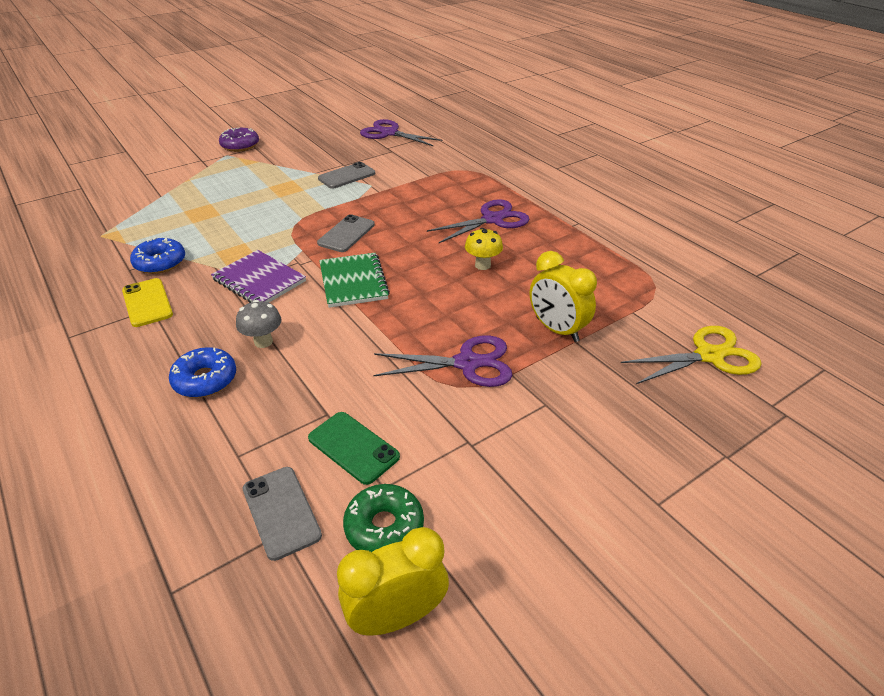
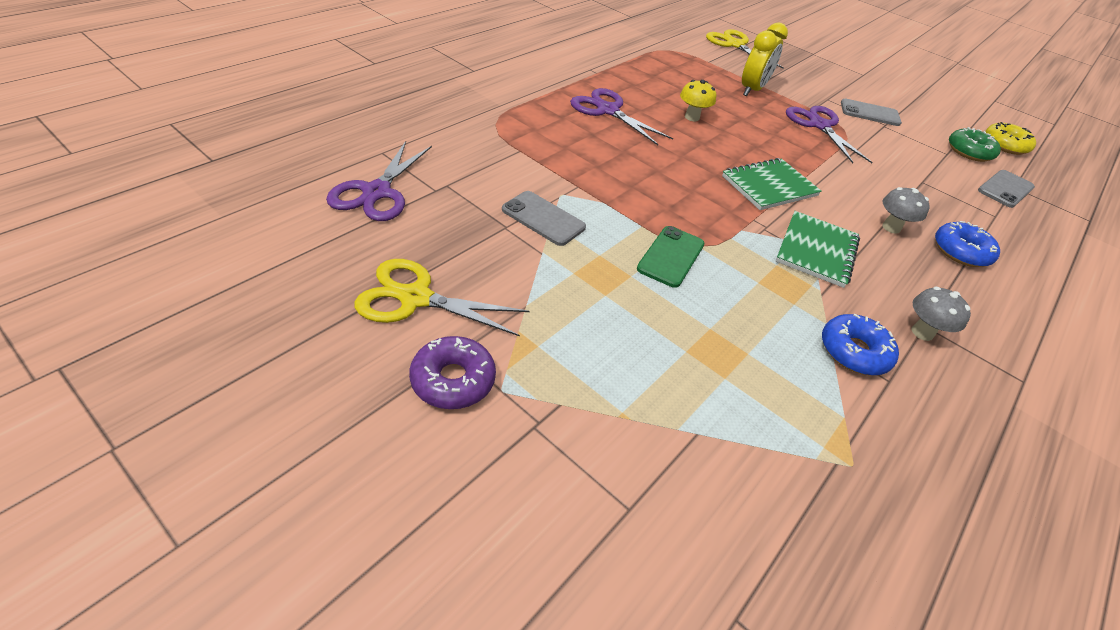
camera: 110 degrees left, 5 degrees up
yellow phone [122,278,173,327] -> grey mushroom [912,287,971,341]
purple notebook [211,250,306,303] -> green notebook [776,211,860,288]
green phone [308,412,400,485] -> green phone moved to [637,226,704,288]
grey phone [317,214,375,252] -> grey phone moved to [841,99,902,126]
yellow clock [337,527,449,635] -> yellow donut [985,122,1036,155]
none -> yellow scissors [355,259,529,337]

